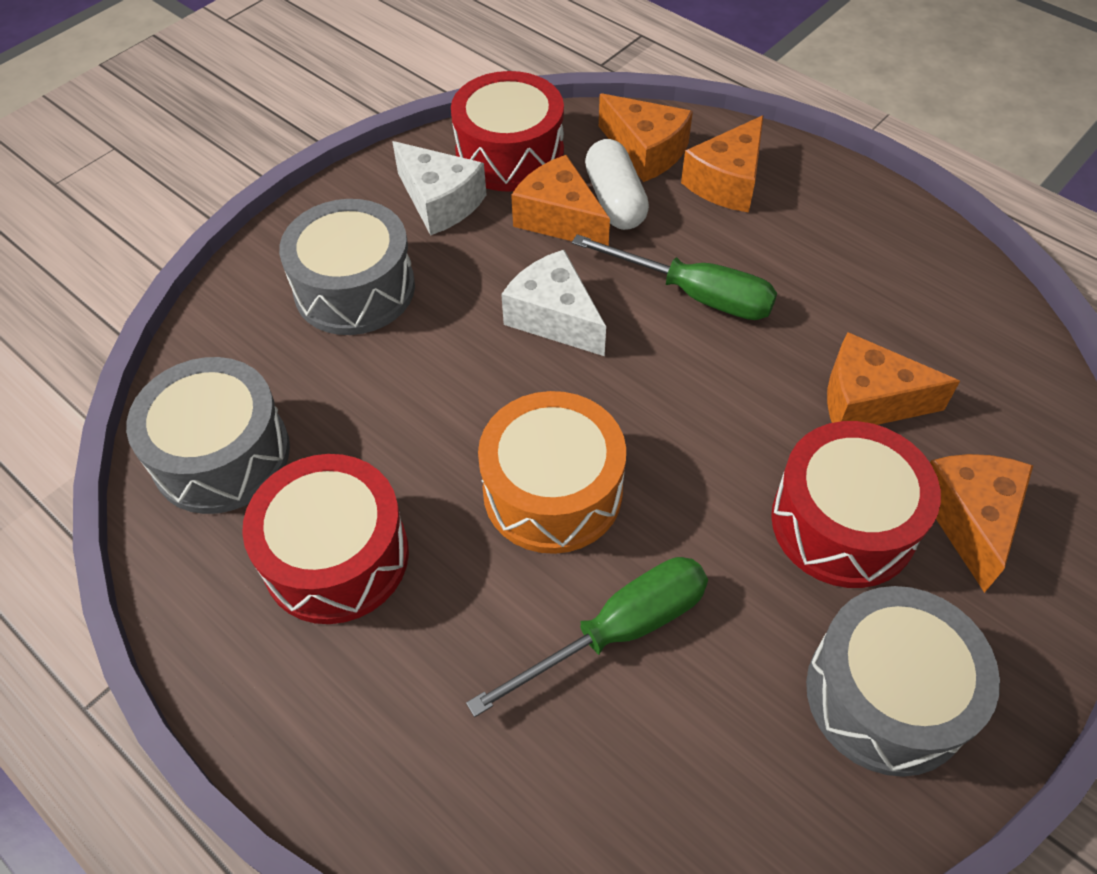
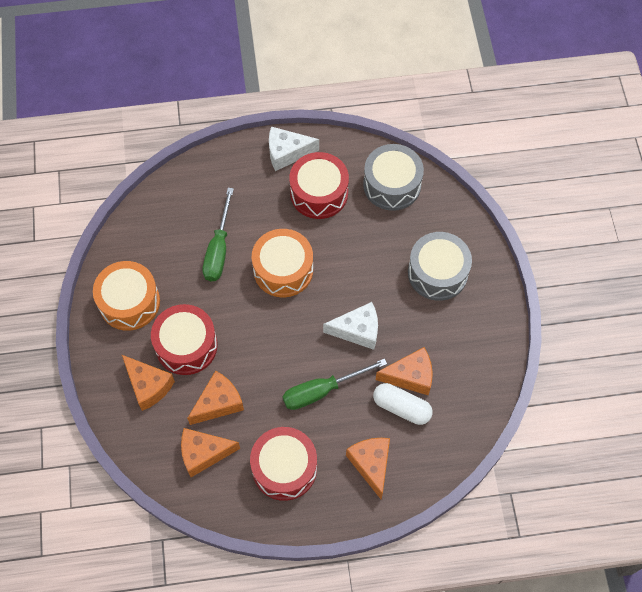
camera: 130 degrees right, 10 degrees up
white cheese [392,141,487,235] -> white cheese moved to [269,127,319,171]
red drum [451,71,564,192] -> red drum moved to [250,427,317,501]
orange cheese [599,93,693,182] -> orange cheese moved to [181,428,240,477]
grey drum [806,586,1000,777] -> orange drum [93,261,160,331]

